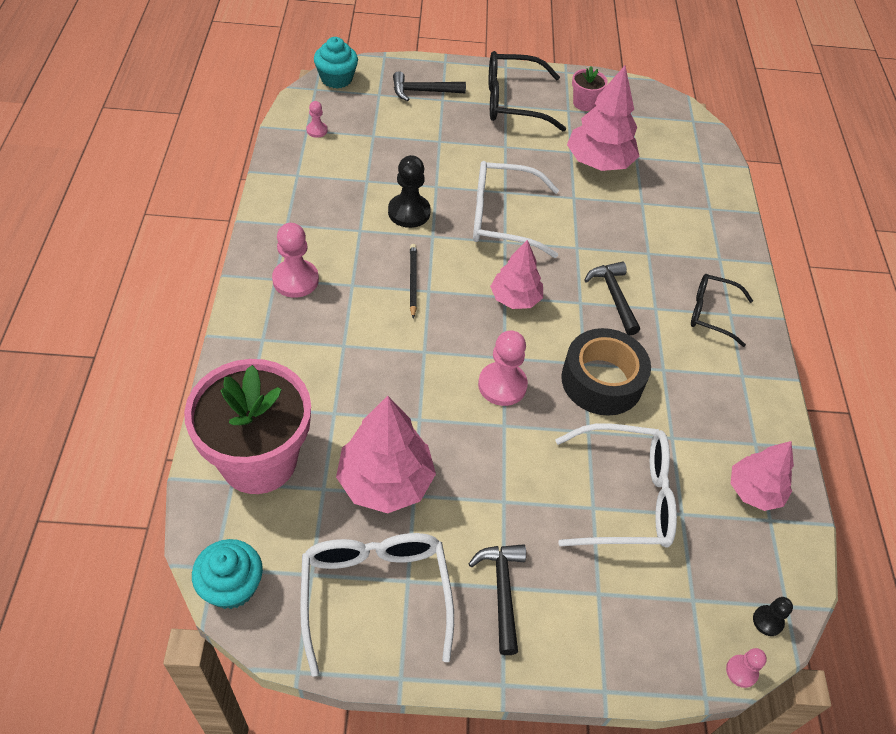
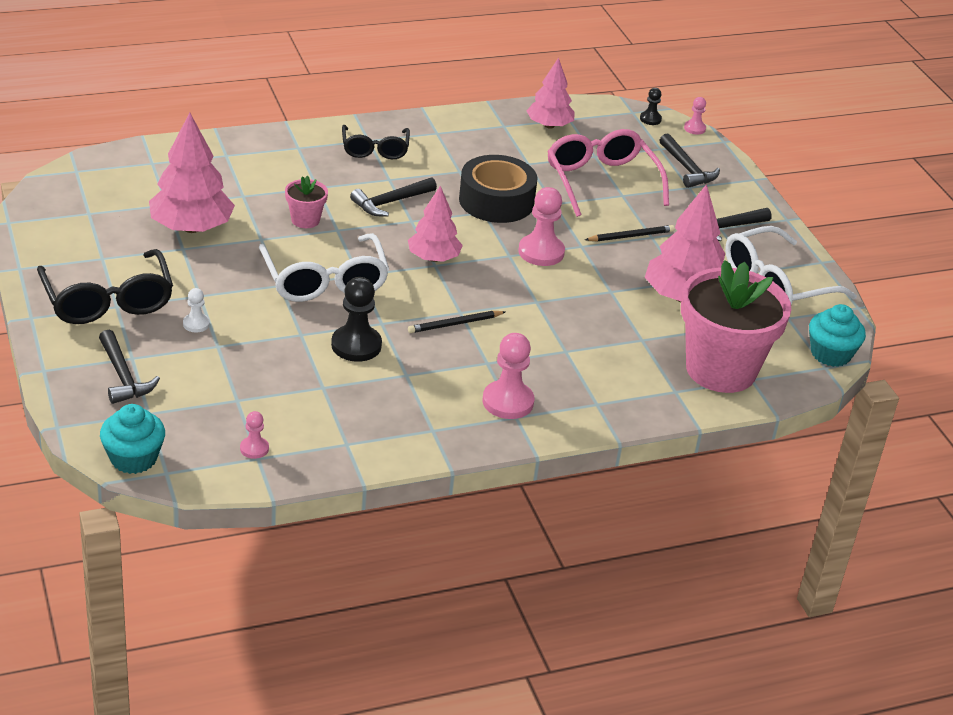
camera: 110 degrees left, 15 degrees down
white glasses [555,423,677,548] -> pink glasses [547,129,669,217]
pink flower pot [572,66,608,111] -> pink flower pot moved to [285,176,328,228]
none -> white pawn [183,288,210,332]
none -> black pencil [585,225,675,242]
none -> black hammer [659,134,720,188]

